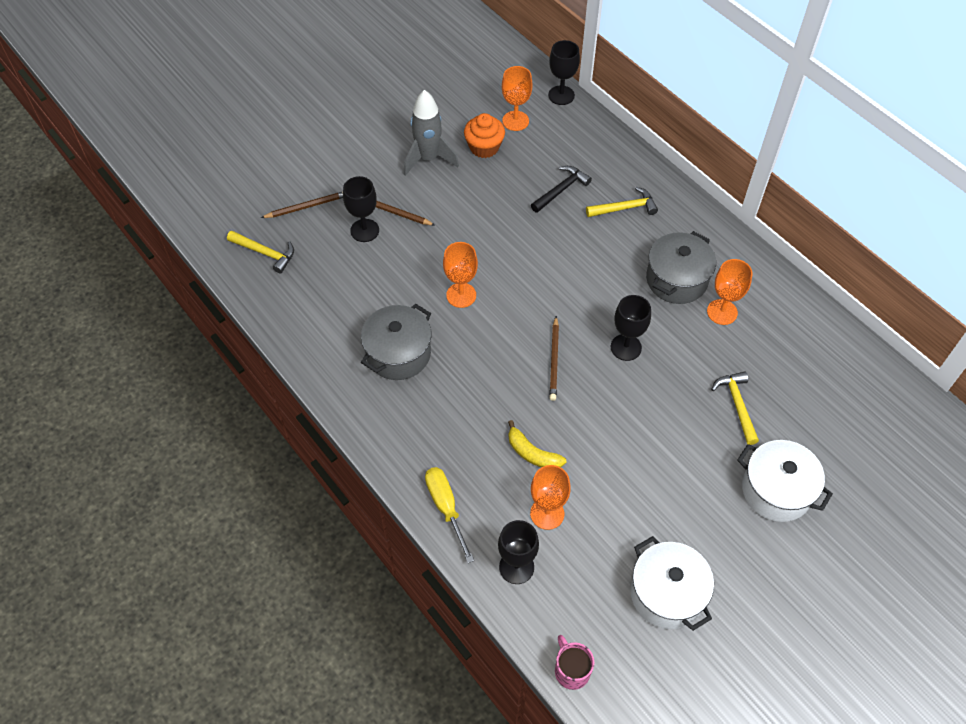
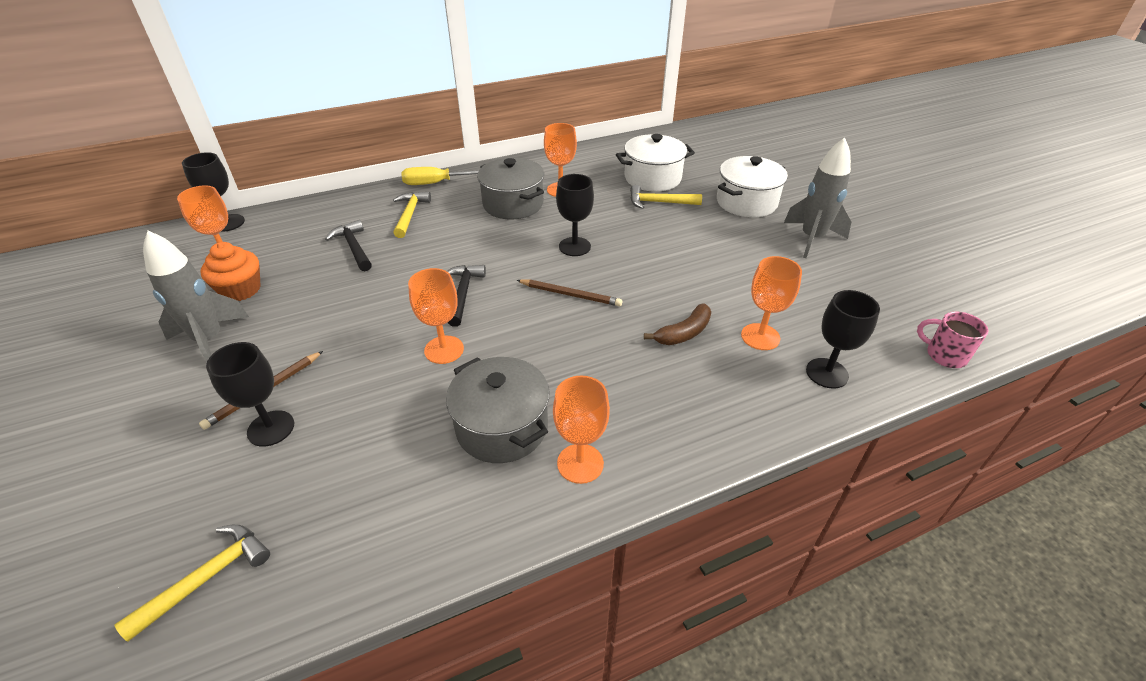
camera: 75 degrees left, 15 degrees down
brown pencil [261,192,343,218] -> none
yellow screwdriver [425,467,474,563] -> yellow screwdriver moved to [401,167,479,185]
yellow banana [508,420,566,467] -> brown banana [644,303,711,345]
pink mug [555,635,594,690] -> pink mug turned 45 degrees clockwise [917,312,988,368]
white pot [630,536,714,631] -> white pot moved to [616,134,695,192]
none -> black hammer [447,265,486,327]
none -> orange goblet [553,376,610,484]
none -> grey rocket [784,137,851,258]

